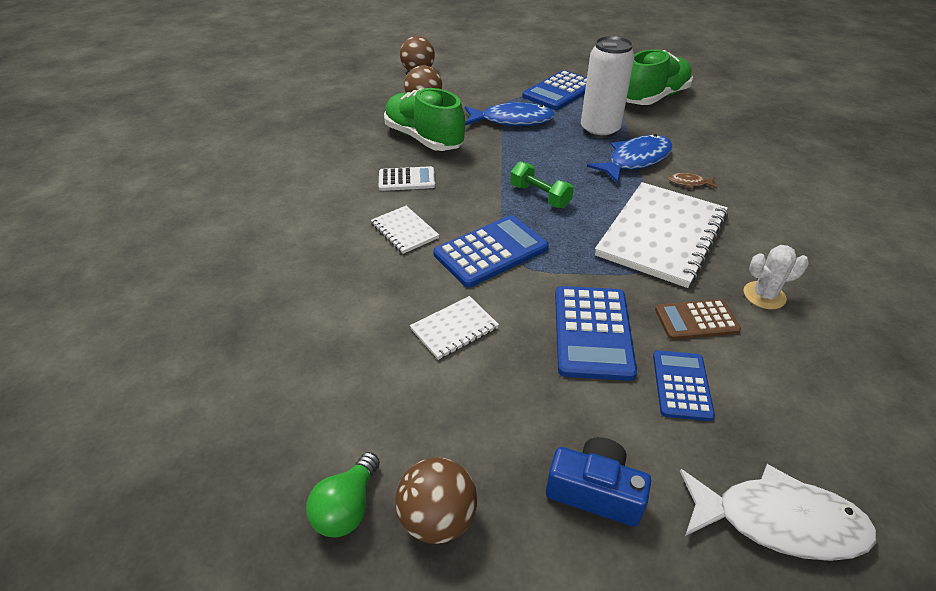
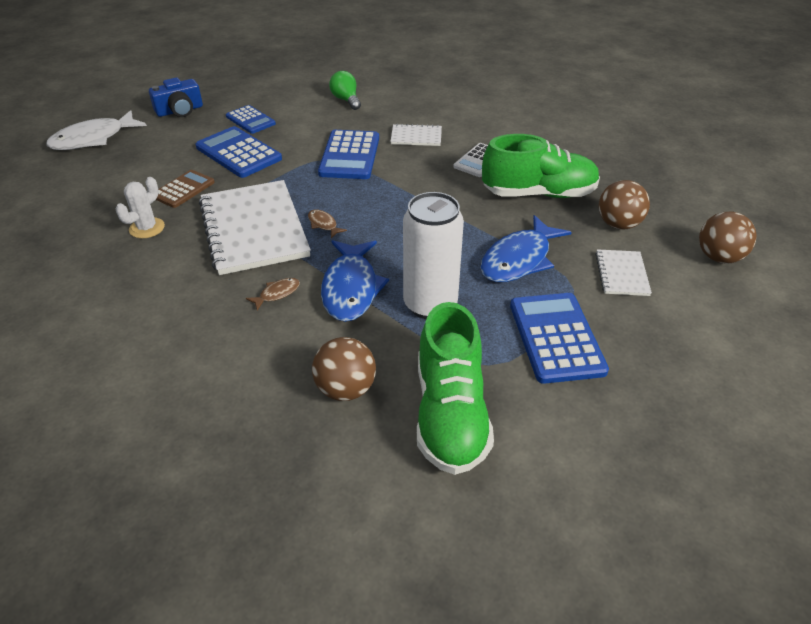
camera: 130 degrees right, 0 degrees up
green light bulb [306,452,380,538] -> green light bulb moved to [329,71,361,110]
brown ball [395,458,477,544] -> brown ball moved to [312,337,376,401]
white notebook [410,296,499,360] -> white notebook moved to [595,249,652,296]
green dumbbell [510,162,574,208] -> none
blue calculator [653,350,715,421] -> blue calculator moved to [226,105,276,134]
none -> brown fish [308,210,347,238]

